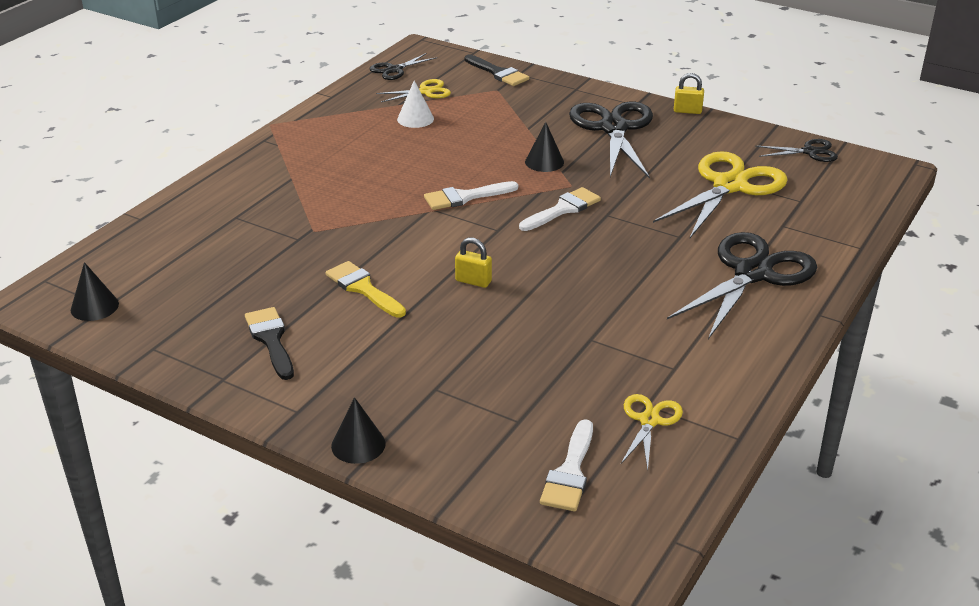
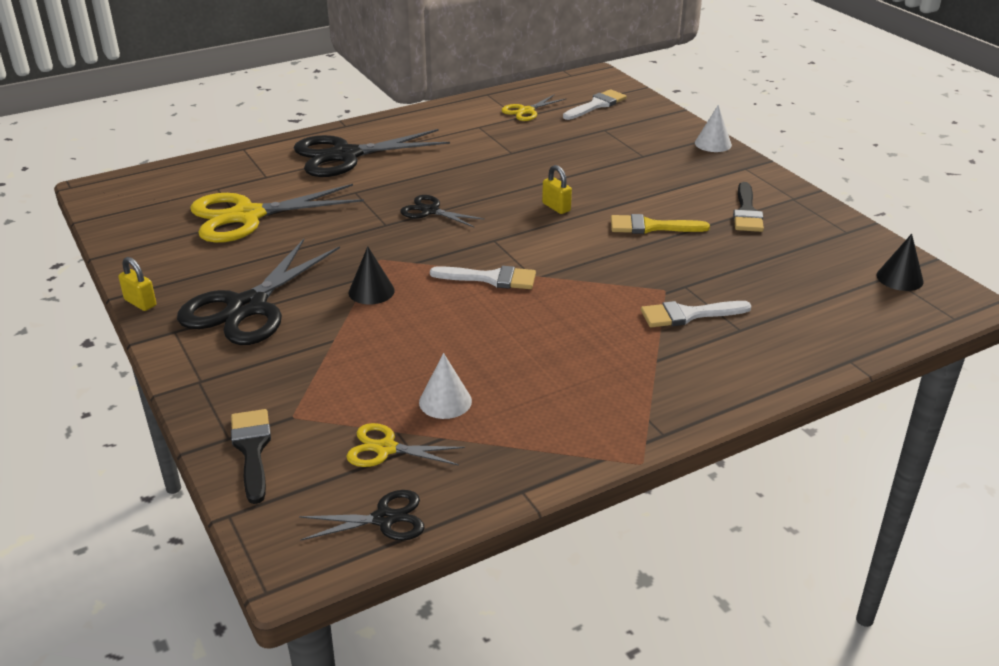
camera: 150 degrees left, 0 degrees up
yellow brush [326,261,406,318] -> yellow brush turned 105 degrees clockwise [611,214,710,234]
black cone [331,397,386,464] -> white cone [695,105,732,152]
white brush [519,187,601,231] -> white brush moved to [641,301,752,327]
black scissors [755,139,838,162] -> black scissors moved to [400,195,485,227]

